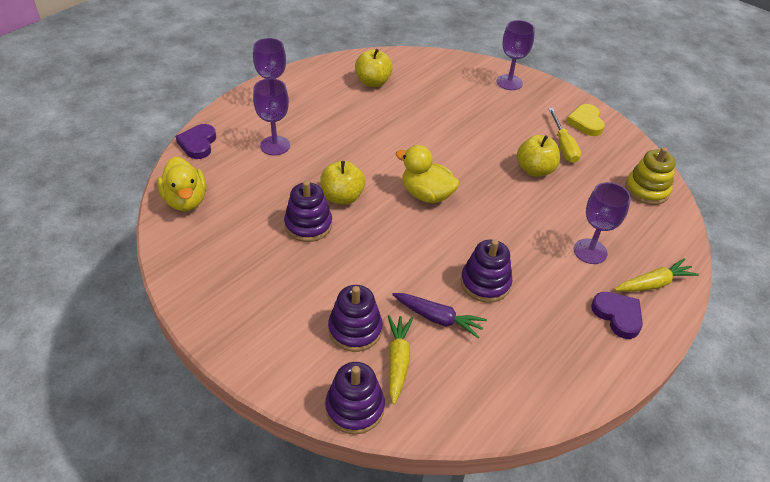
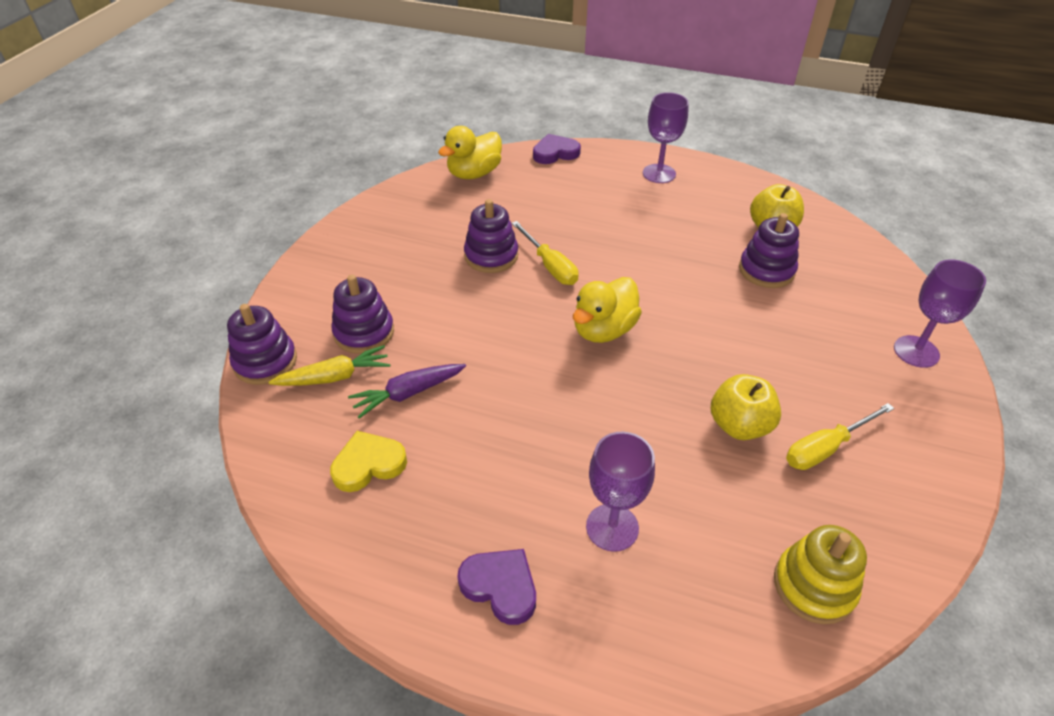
camera: 70 degrees right, 0 degrees up
purple goblet [253,78,290,155] -> none
yellow apple [320,160,366,204] -> yellow screwdriver [511,221,578,285]
purple carrot [392,293,487,339] -> purple carrot turned 60 degrees clockwise [348,364,466,419]
yellow duck [395,145,459,203] -> yellow duck turned 150 degrees counterclockwise [573,277,642,343]
purple stacking toy [461,239,512,303] -> purple stacking toy moved to [739,213,799,288]
yellow heart [566,104,605,136] -> yellow heart moved to [330,431,407,492]
purple heart [591,292,643,339] -> purple heart turned 90 degrees counterclockwise [457,549,536,625]
yellow carrot [615,258,699,292] -> none

